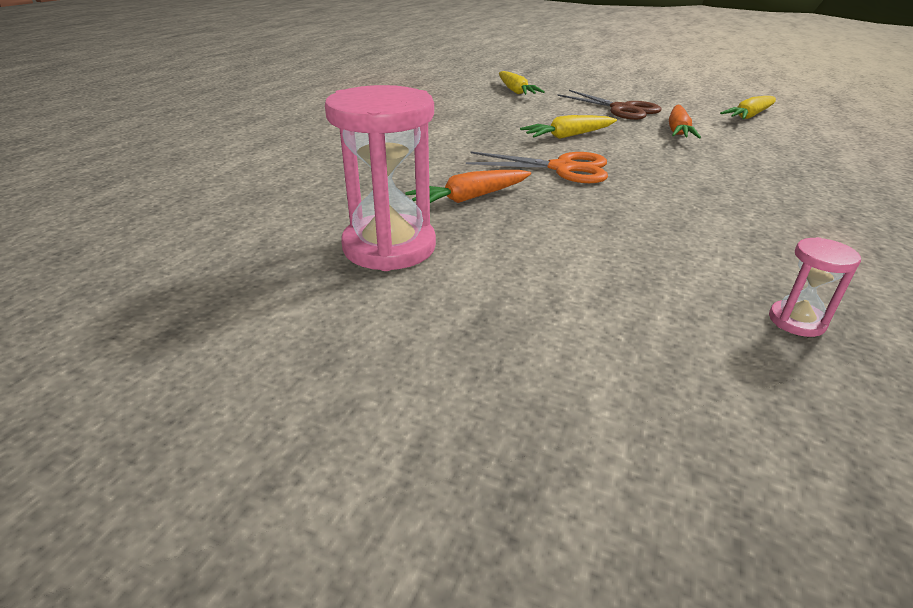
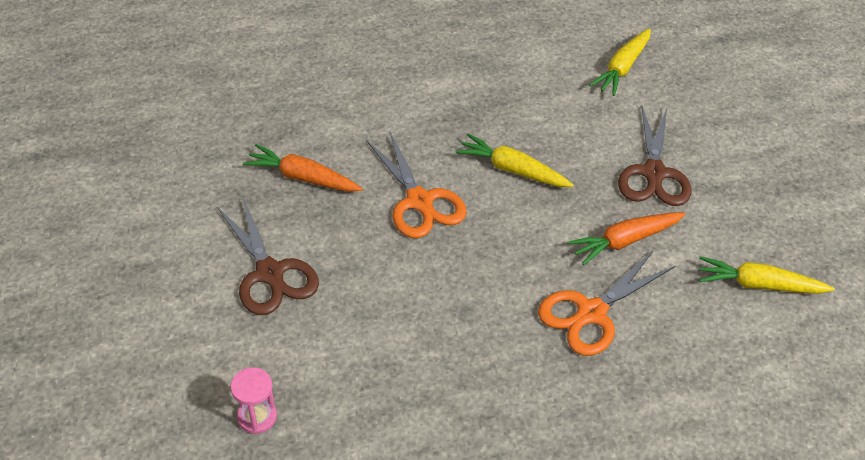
camera: 50 degrees right, 15 degrees up
pink hourglass [325,85,436,271] -> none
none -> brown scissors [217,196,319,315]
none -> orange scissors [538,250,675,356]

